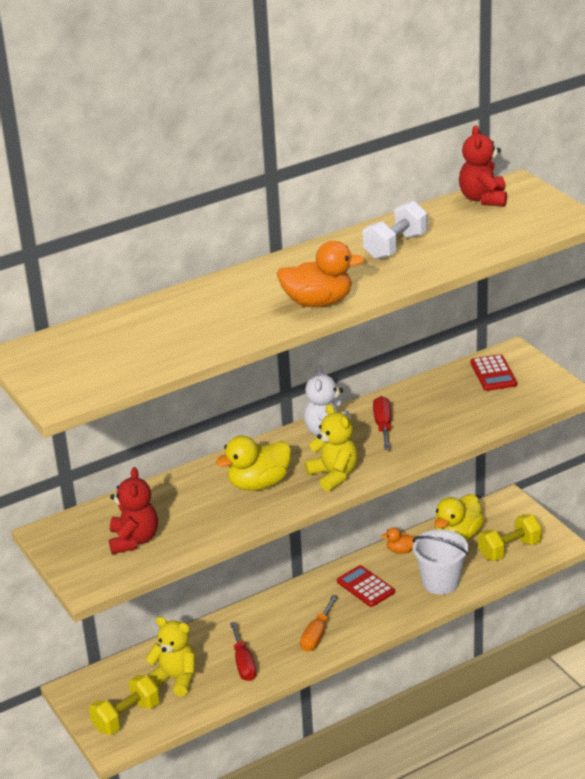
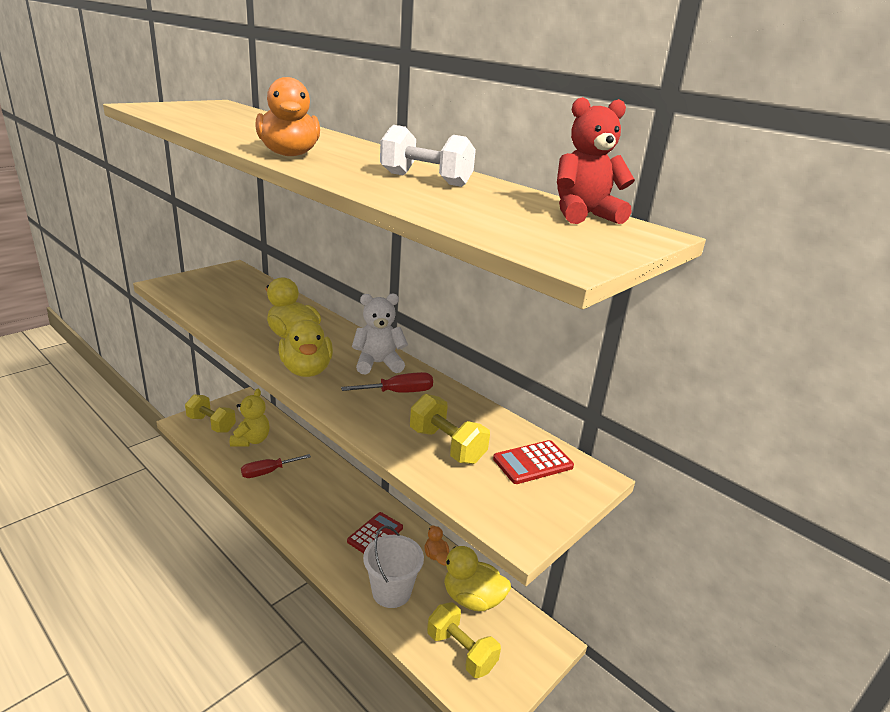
camera: 70 degrees right, 5 degrees down
red teddy bear [109,467,158,554] -> none
orange screwdriver [300,595,337,652] -> none
yellow teddy bear [305,404,358,492] -> yellow duck [278,320,333,377]
none -> yellow dumbbell [410,394,490,464]

